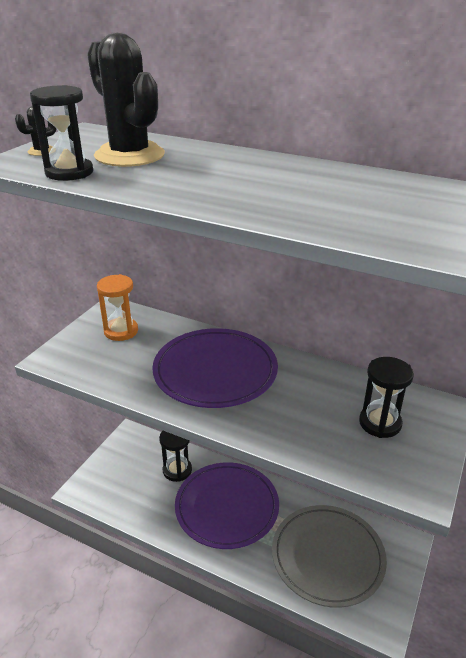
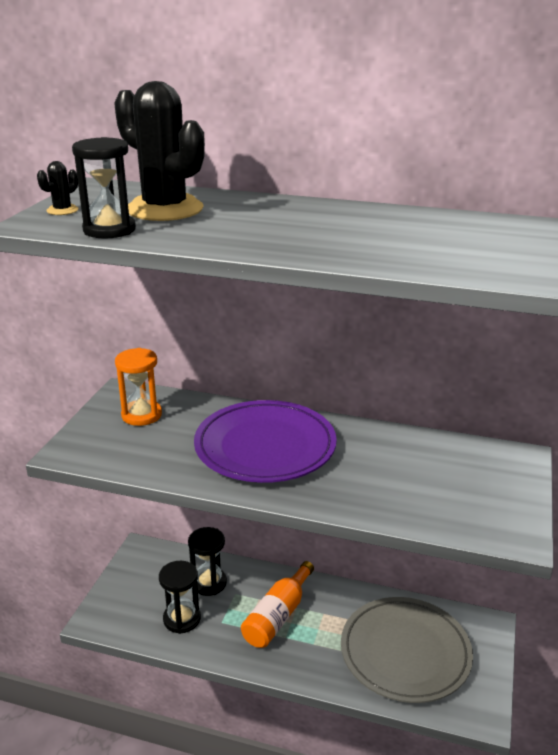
camera: 10 degrees left, 5 degrees down
purple plate [175,462,279,549] -> orange bottle [241,561,314,648]
black hourglass [359,357,414,438] -> black hourglass moved to [159,561,201,634]

